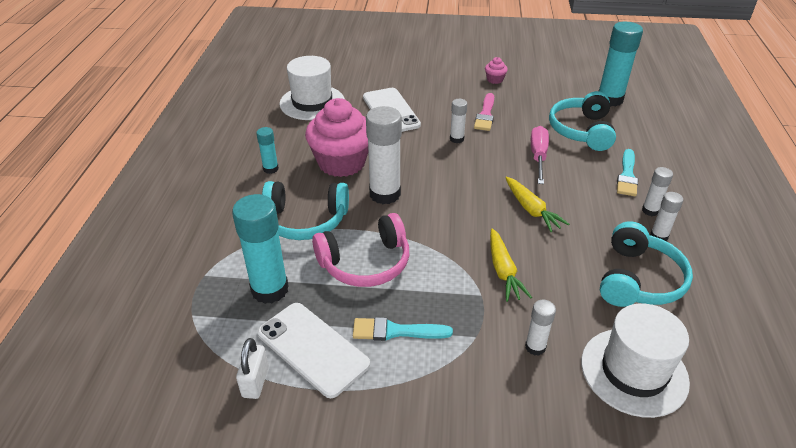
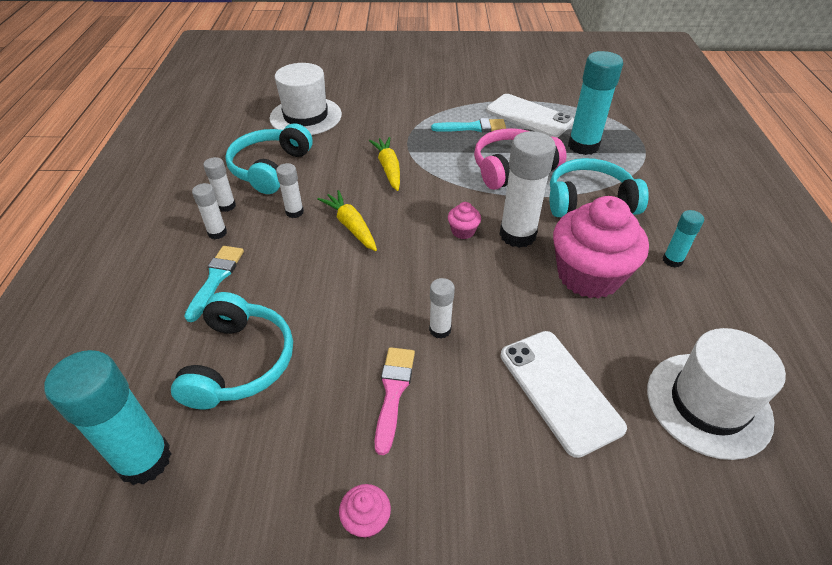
camera: 175 degrees right, 5 degrees up
white padlock [236,338,269,399] -> none
white glue stick [525,300,556,356] -> white glue stick moved to [276,163,304,218]
pink screwdriver [531,126,549,184] -> none
none -> pink cupcake [448,202,481,239]

